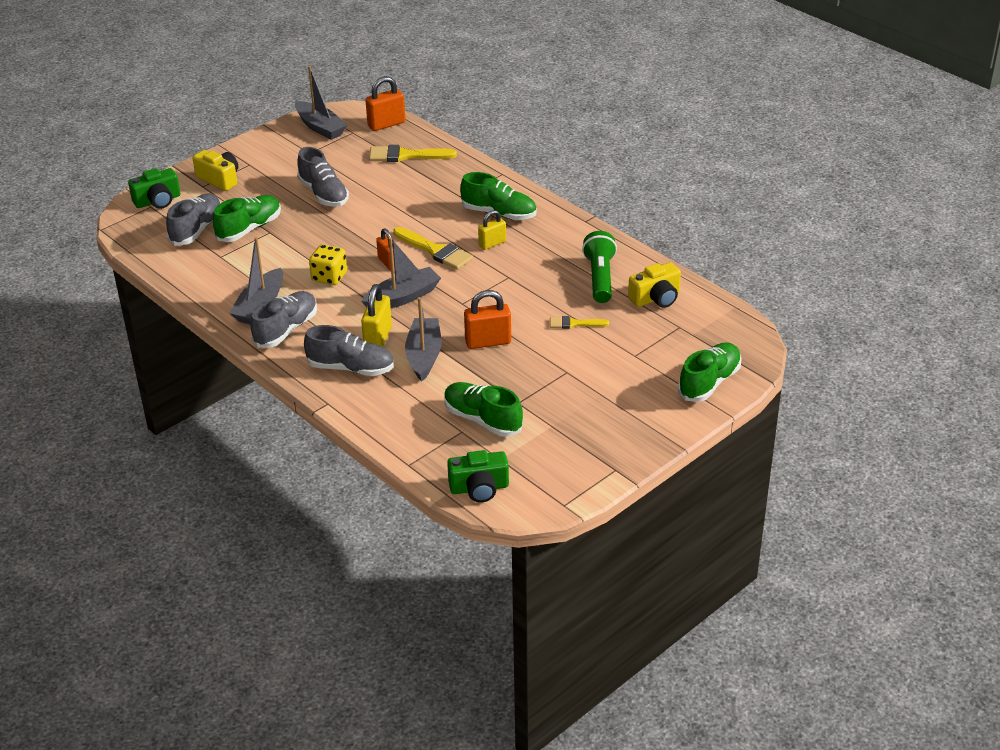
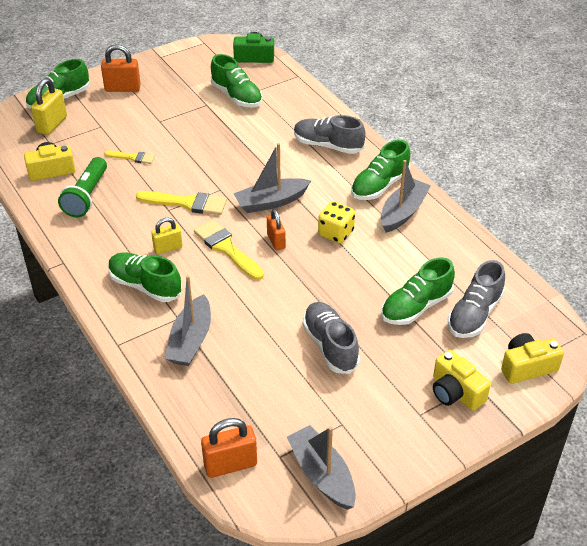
camera: 170 degrees left, 5 degrees up
green camera [128,168,180,209] -> yellow camera [501,333,564,384]
grey shoe [251,291,317,348] -> green shoe [351,140,410,200]
yellow padlock [361,284,392,347] -> yellow padlock moved to [31,78,67,135]
yellow brush [369,145,457,162] -> yellow brush moved to [136,191,227,215]
grey boat [405,297,441,382] -> grey boat moved to [165,275,211,366]
orange padlock [464,290,511,349] -> orange padlock moved to [101,44,141,92]

